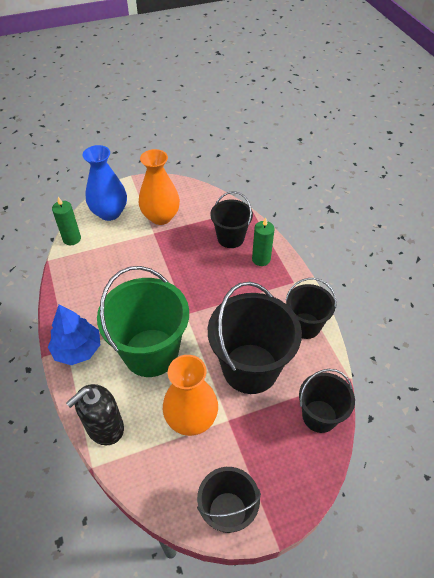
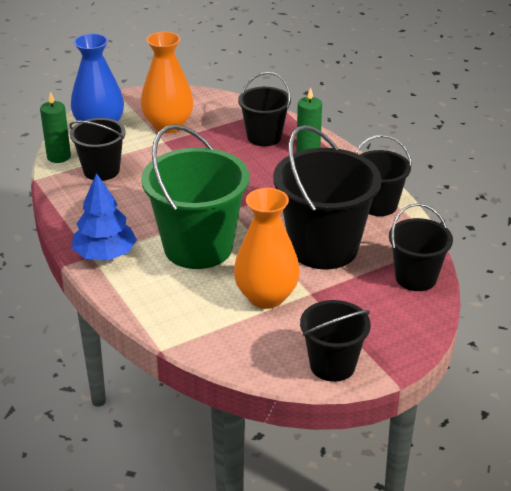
camera: 10 degrees left, 15 degrees down
black soap dispenser [66,384,124,445] -> none
none -> black bucket [69,118,126,181]

